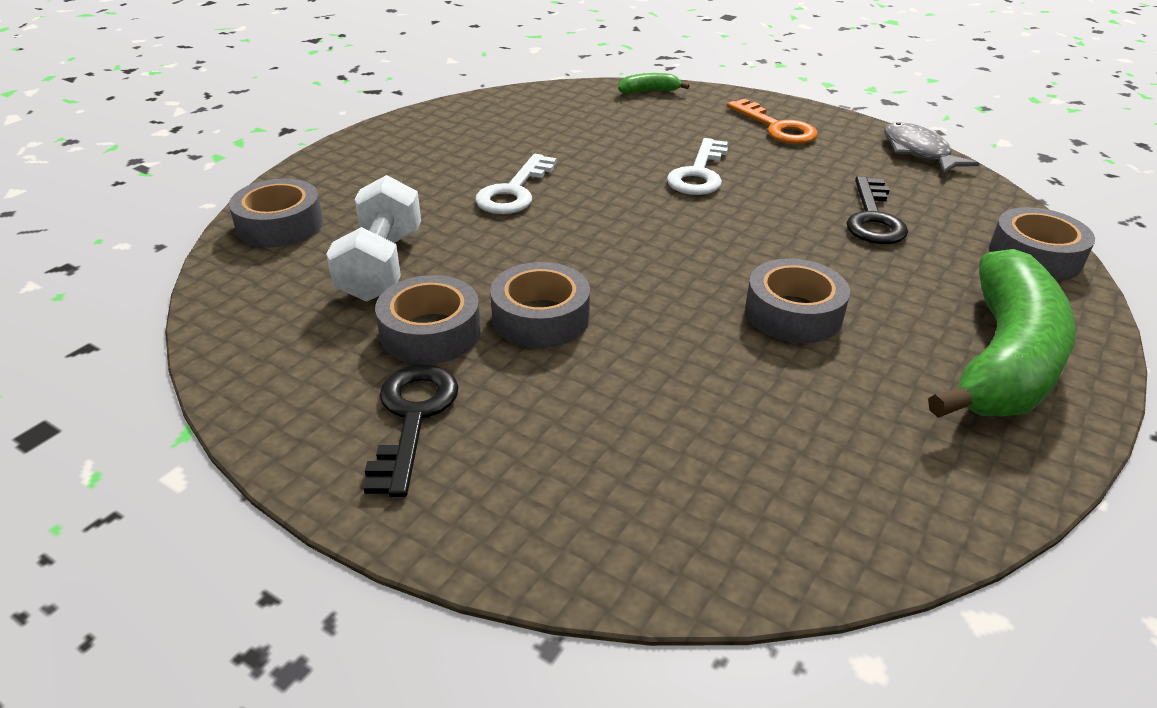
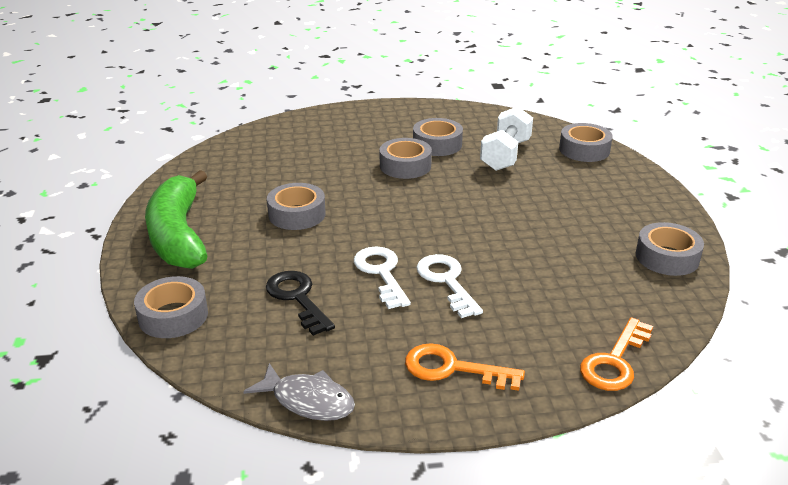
camera: 140 degrees right, 5 degrees down
white dumbbell [326,175,421,302] -> white dumbbell turned 60 degrees clockwise [480,106,533,171]
black key [364,365,459,497] -> none
white key [475,154,557,214] -> white key moved to [354,246,411,309]
green banana [618,73,690,94] -> orange key [580,318,653,391]
none -> grey tape [636,222,704,276]

